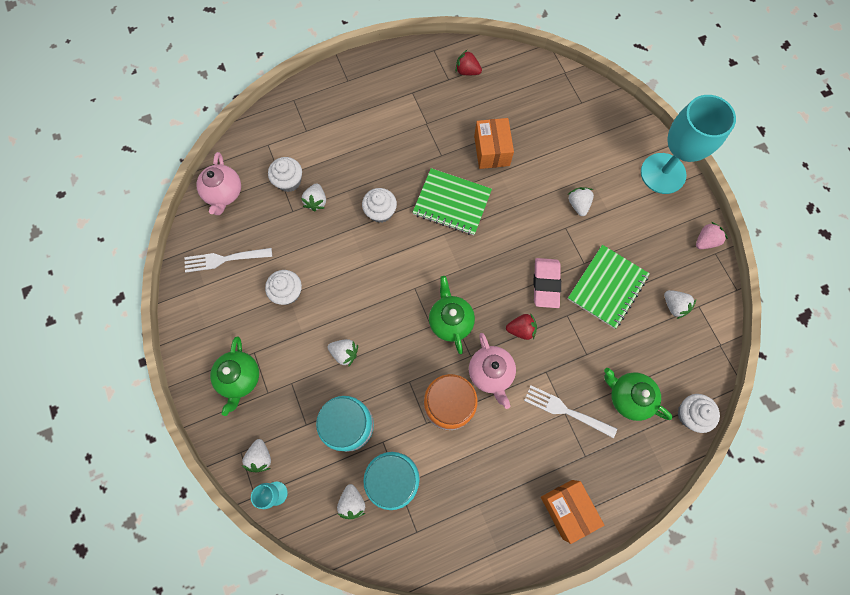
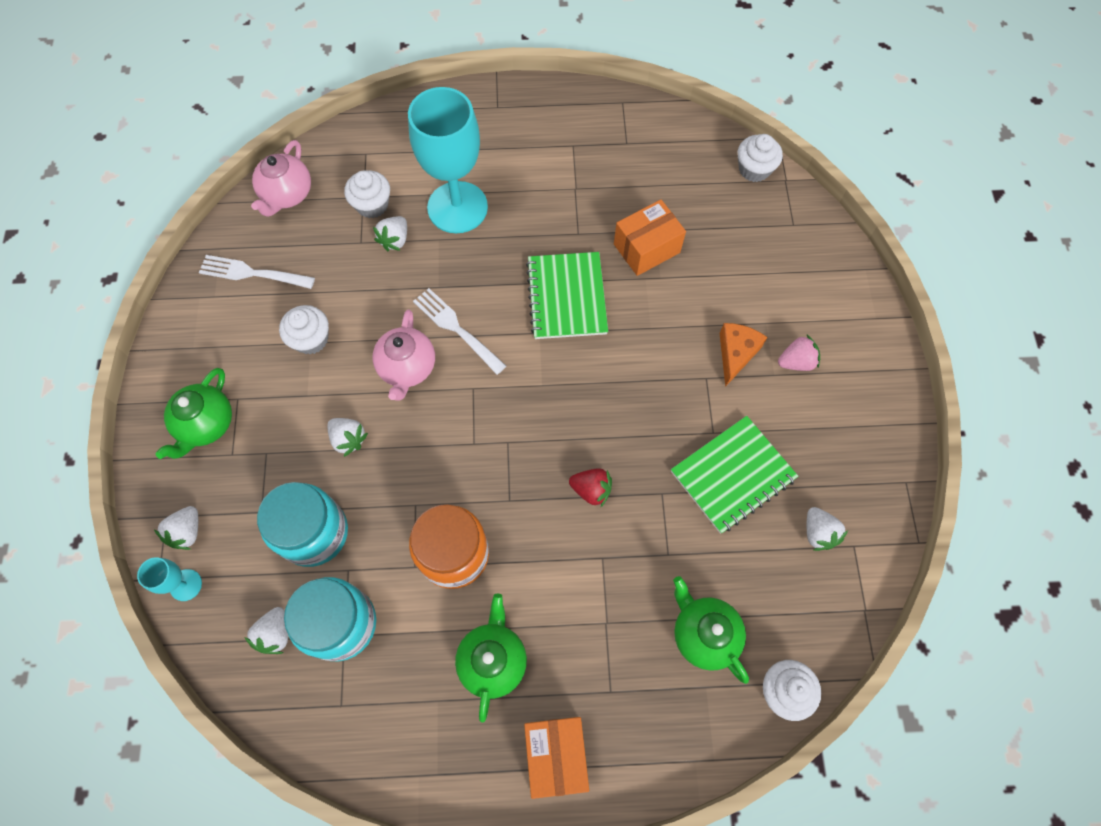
camera: 20 degrees right, 5 degrees down
white cupcake [362,188,397,223] -> white cupcake moved to [738,134,783,182]
green notebook [412,168,492,235] -> green notebook turned 45 degrees clockwise [526,252,608,339]
green teapot [429,276,475,354] -> green teapot moved to [455,593,527,723]
red strawberry [456,50,482,75] -> none
pink teapot [469,333,516,409] -> pink teapot moved to [372,309,435,401]
orange box [474,118,514,169] -> orange box turned 45 degrees clockwise [614,199,686,276]
white fork [524,385,617,438] -> white fork moved to [413,288,506,375]
pink eraser [533,258,561,308] -> none
white strawberry [569,187,594,216] -> orange cheese [720,323,768,387]
turquoise goblet [641,95,736,194] -> turquoise goblet moved to [408,87,488,233]
pink strawberry [696,222,728,249] -> pink strawberry moved to [778,335,820,371]

